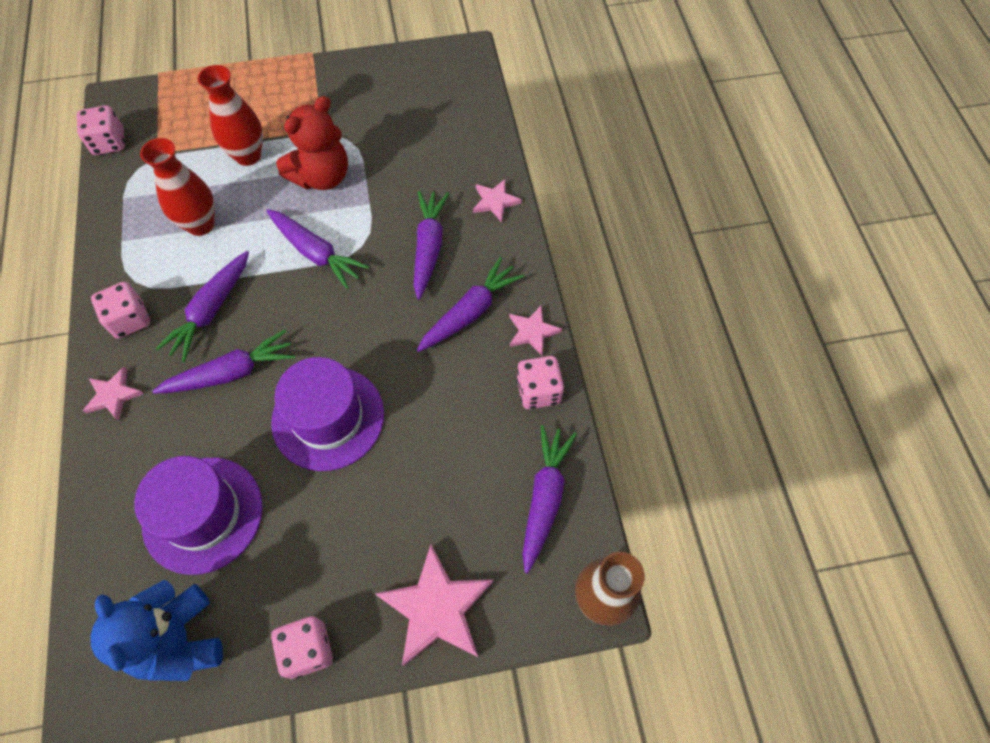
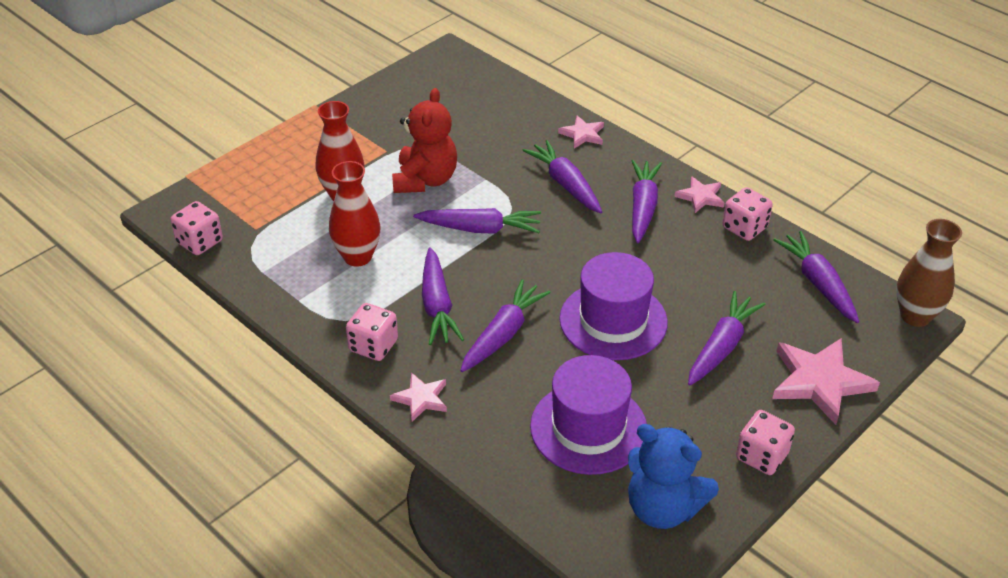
camera: 35 degrees left, 20 degrees down
none -> purple carrot [688,291,766,386]

